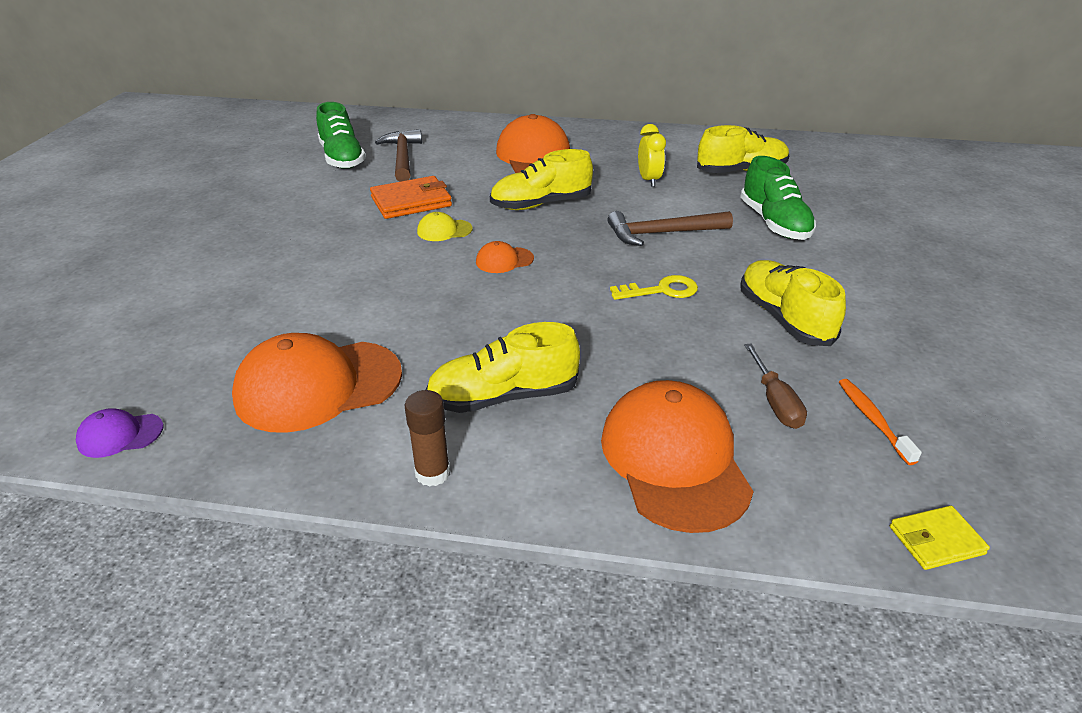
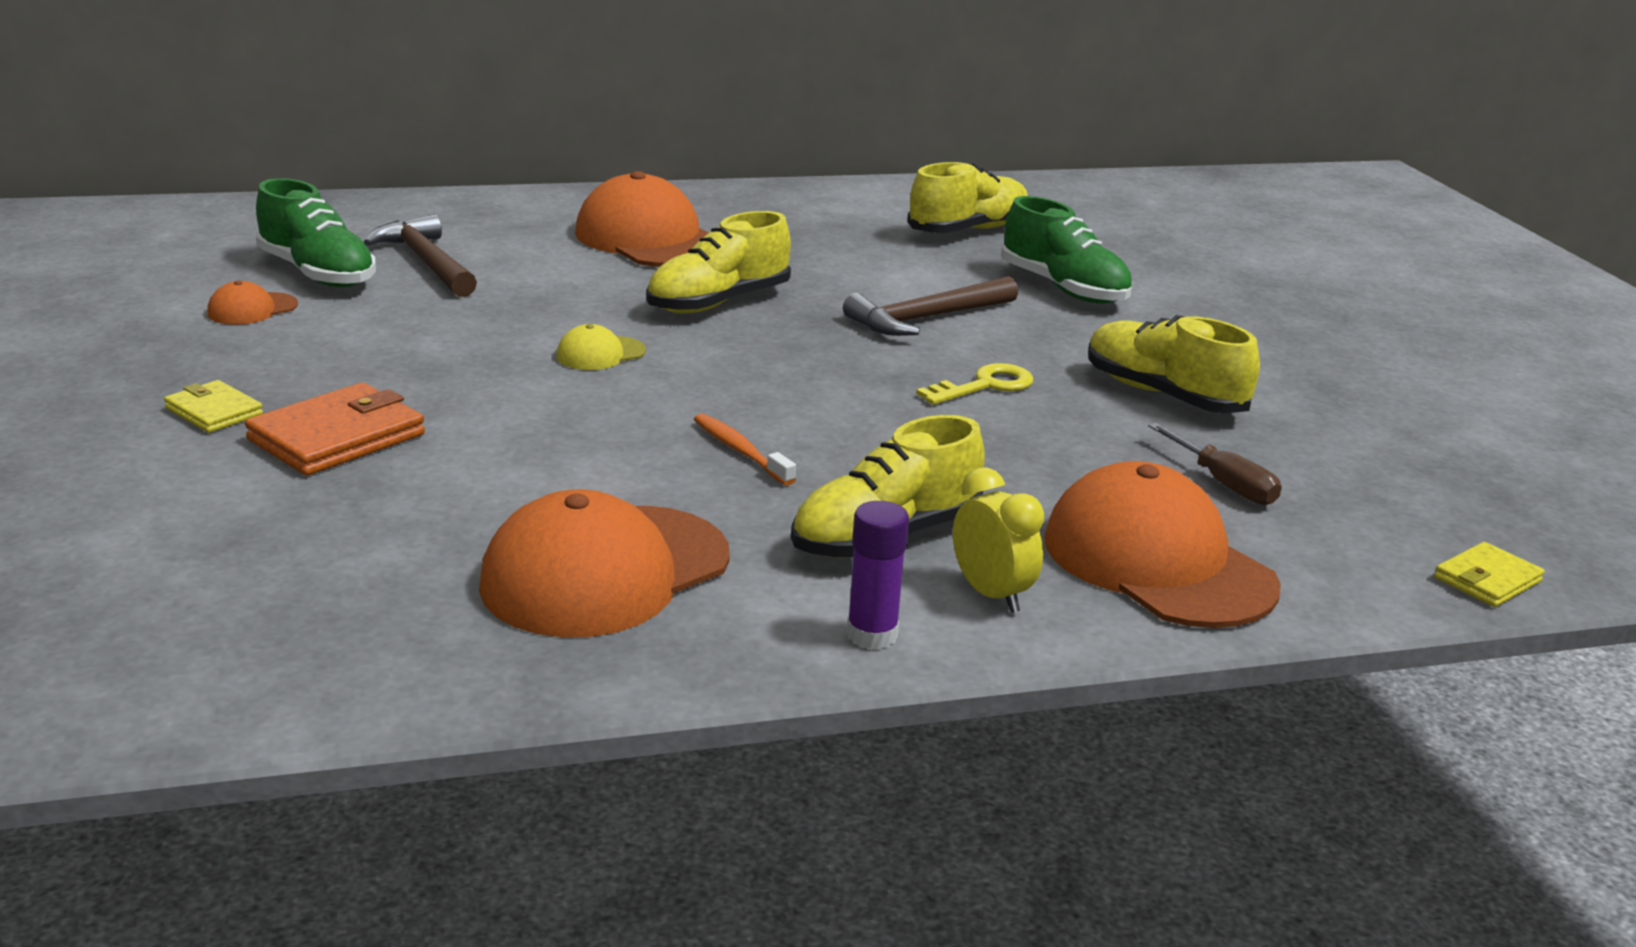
camera: 25 degrees left, 10 degrees down
purple cap [76,408,164,458] -> none
orange wallet [370,176,452,219] -> orange wallet moved to [245,382,425,476]
brown glue stick [405,390,450,487] -> purple glue stick [847,501,909,650]
orange cap [476,241,534,273] -> orange cap moved to [207,280,298,325]
yellow clock [638,124,666,187] -> yellow clock moved to [953,467,1044,613]
orange toothbrush [839,379,922,465] -> orange toothbrush moved to [694,413,796,486]
none -> yellow wallet [164,380,263,433]

